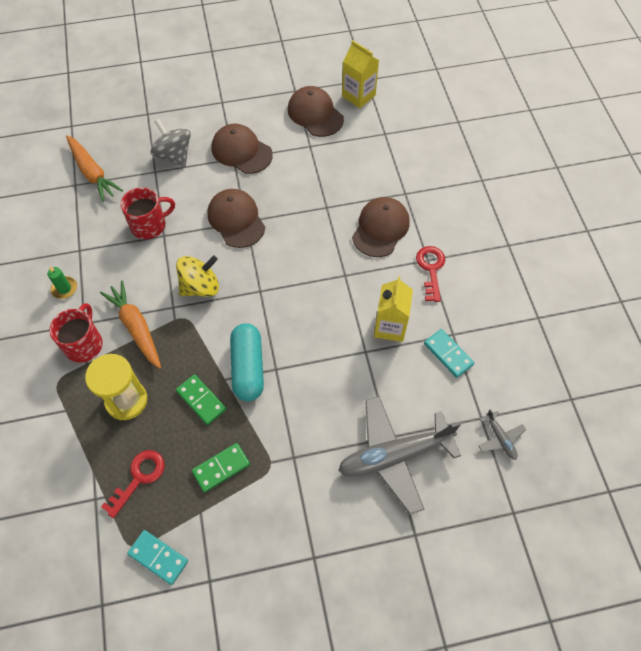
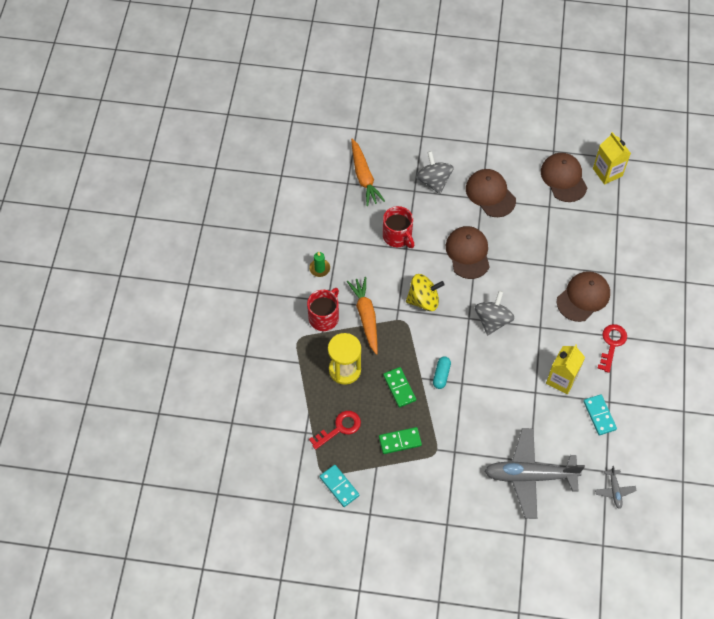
camera: 20 degrees right, 0 degrees up
red mug [121,188,175,239] -> red mug turned 60 degrees clockwise [383,206,414,248]
turquoise capsule [230,323,264,402] -> turquoise capsule [433,356,451,389], size x0.55
none -> grey spinning top [475,291,515,335]

